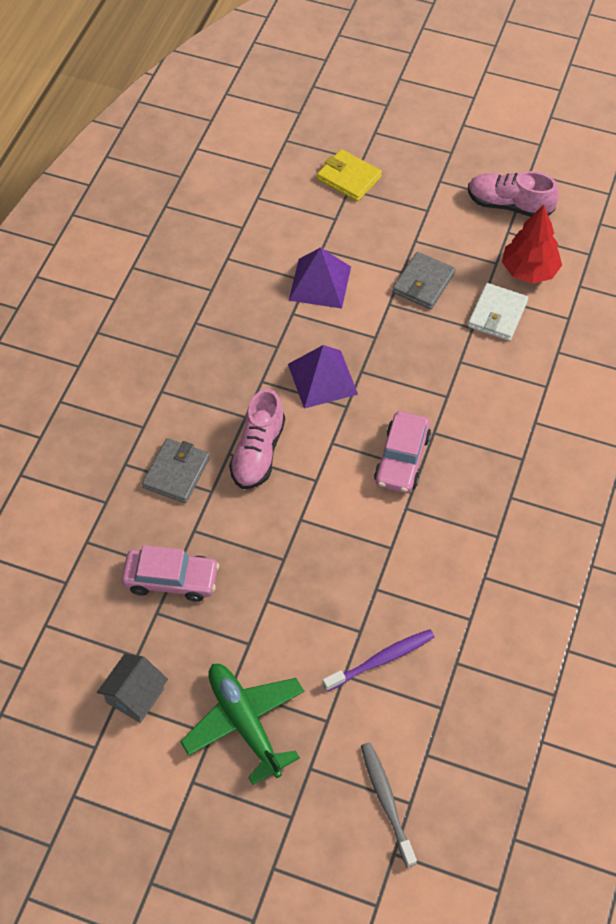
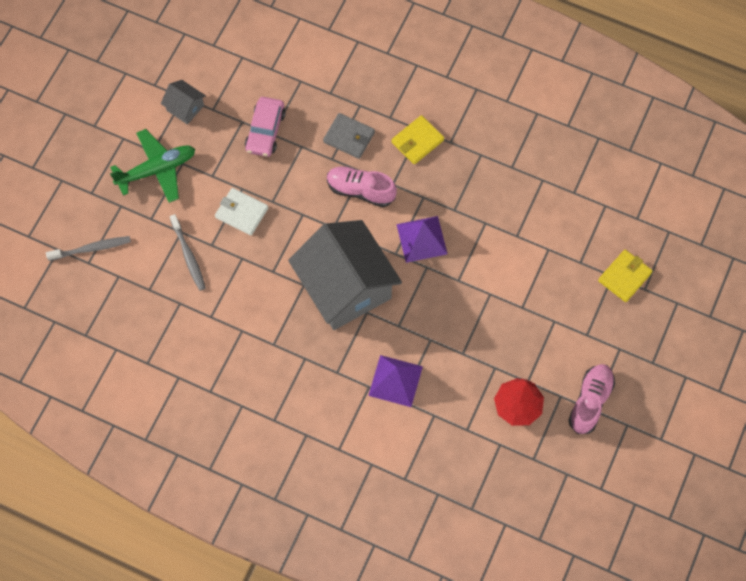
camera: 95 degrees right, 10 degrees up
purple pyramid [289,247,351,309] -> purple pyramid moved to [368,355,423,407]
purple toothbrush [323,629,435,692] -> grey toothbrush [170,214,206,291]
pink car [374,411,431,493] -> grey house [288,220,402,330]
grey wallet [392,252,456,309] -> none
white wallet [468,283,528,341] -> white wallet moved to [215,188,268,236]
none -> yellow wallet [392,115,444,164]

